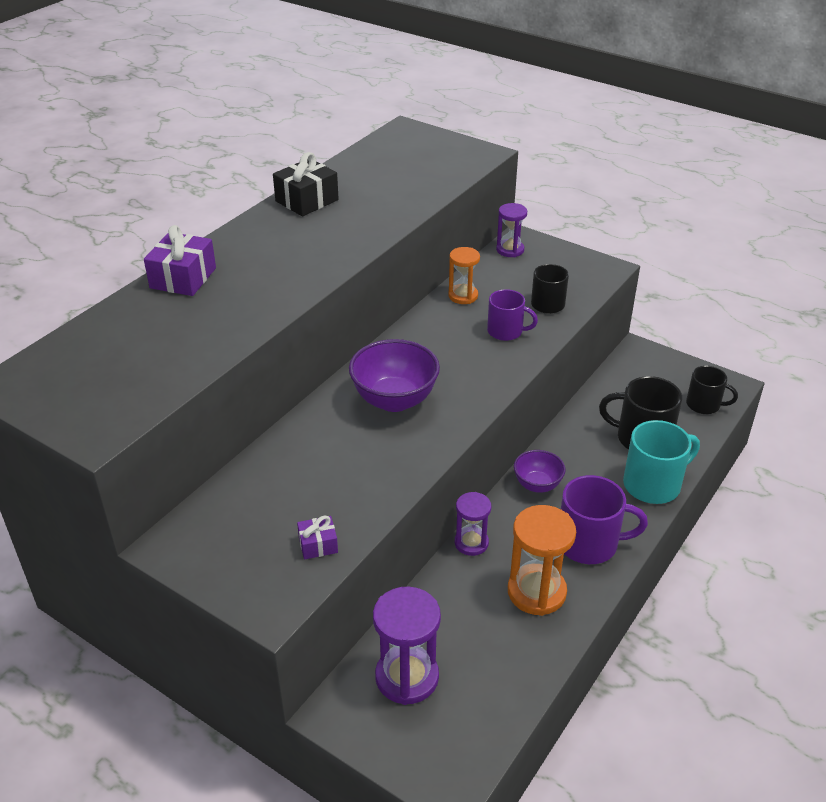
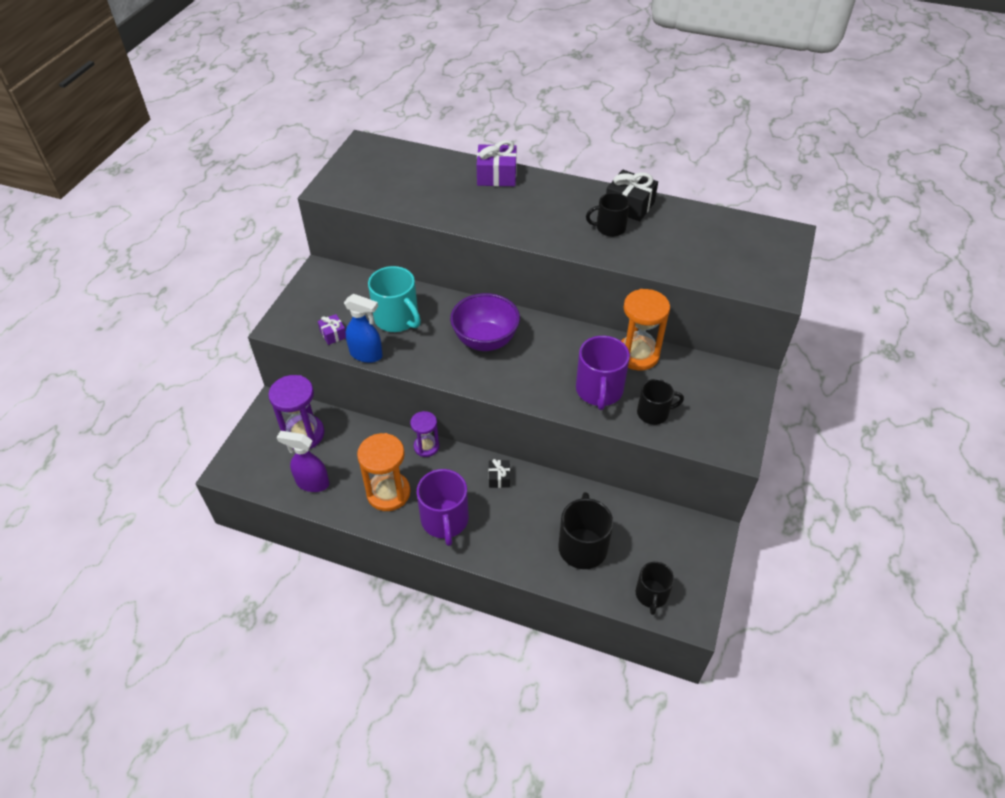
camera: 75 degrees right, 10 degrees up
orange hourglass [448,247,480,304] -> orange hourglass [621,289,670,371], size x1.64
purple mug [487,289,538,341] -> purple mug [576,336,630,410], size x1.56
purple hourglass [496,203,527,257] -> none
purple bowl [514,450,566,493] -> black gift [489,459,510,488]
turquoise mug [623,420,700,504] -> turquoise mug moved to [368,266,421,332]
none -> purple spray bottle [277,431,329,492]
none -> blue spray bottle [344,294,383,363]
none -> black mug [586,193,630,237]

